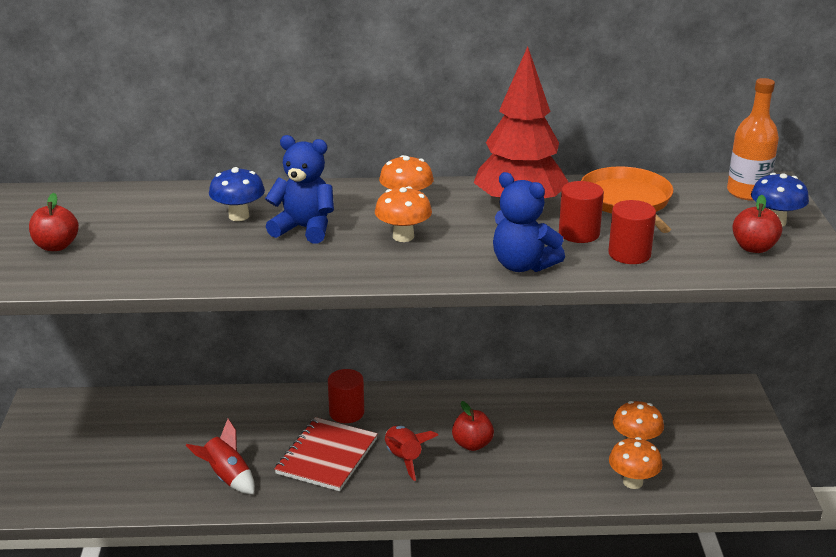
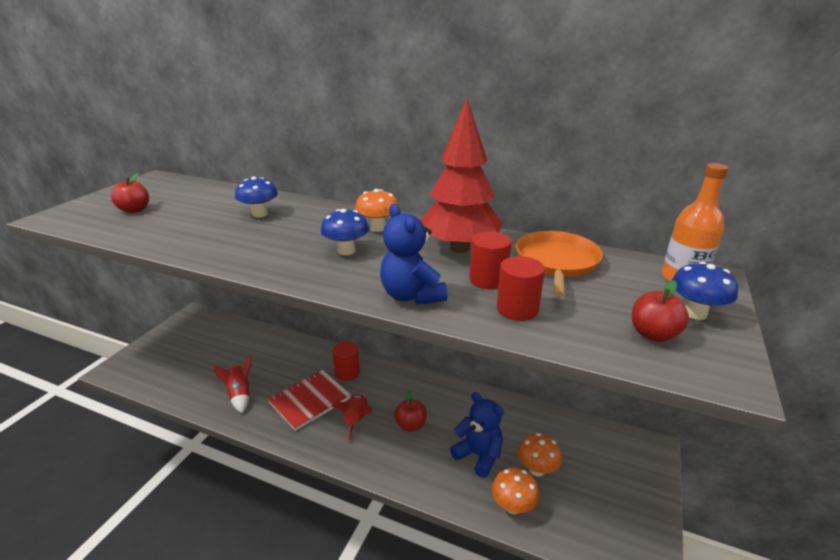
camera: 25 degrees right, 0 degrees up
blue teddy bear [265,135,334,244] -> blue teddy bear moved to [450,392,504,478]
orange mushroom [375,186,432,242] -> blue mushroom [321,209,369,255]

